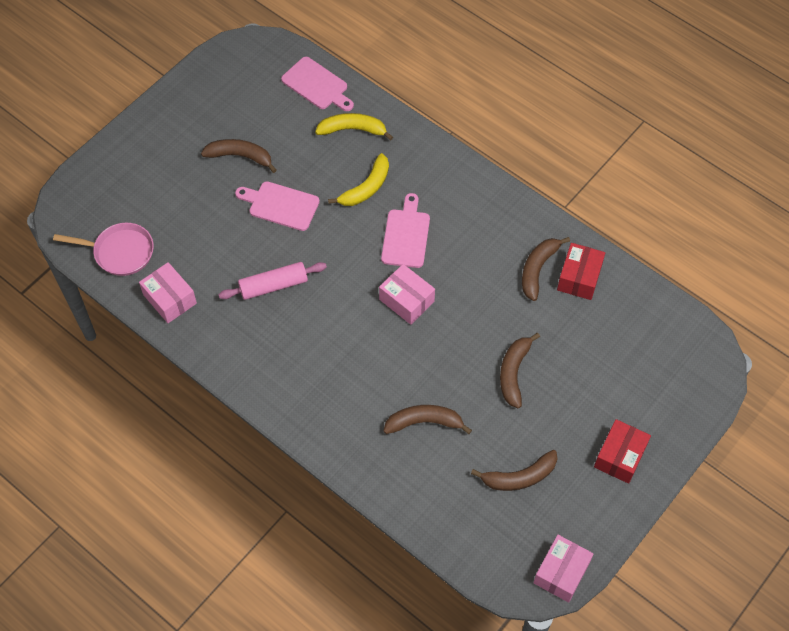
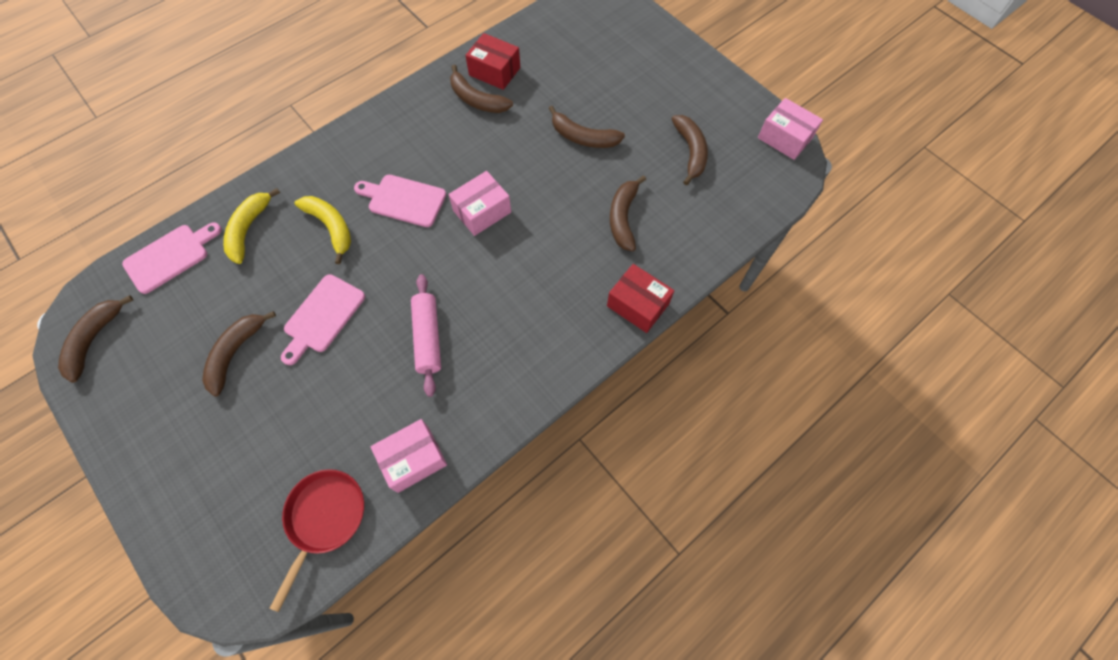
camera: 80 degrees left, 5 degrees up
pink pan [53,223,154,276] -> red pan [269,469,364,612]
red box [594,419,651,484] -> red box moved to [607,264,674,333]
none -> brown banana [58,296,133,383]

